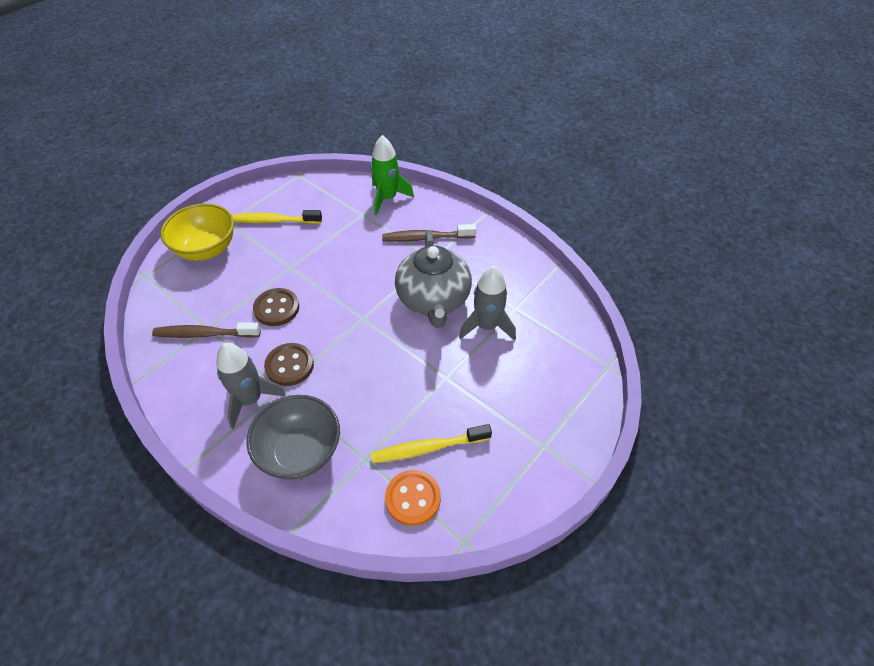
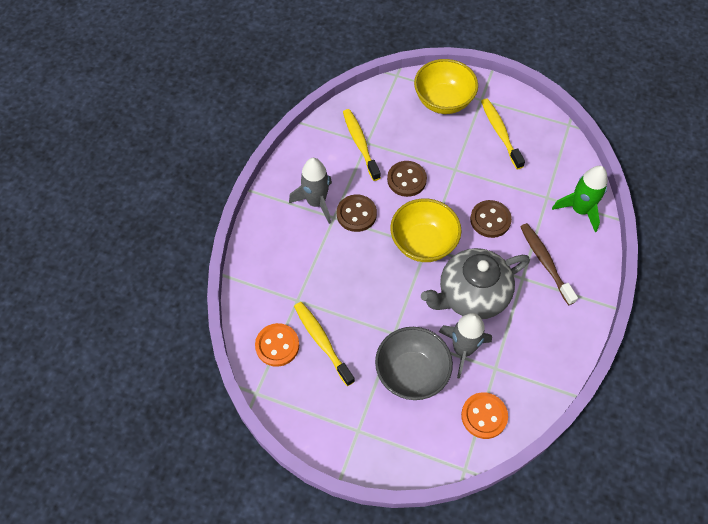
camera: 70 degrees right, 10 degrees up
brown toothbrush [152,322,261,338] -> yellow toothbrush [343,109,381,181]
grey bowl [246,395,340,480] -> grey bowl moved to [375,327,453,400]
none -> yellow bowl [390,198,462,262]
none -> orange button [461,392,508,439]
none -> brown button [470,200,512,238]

